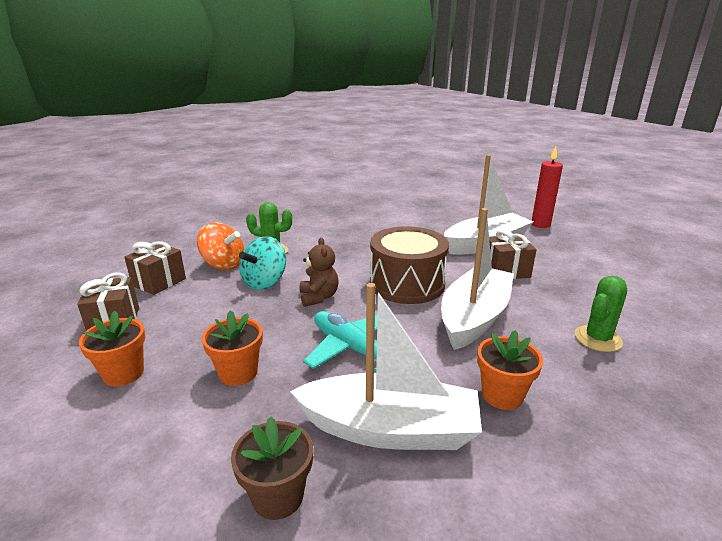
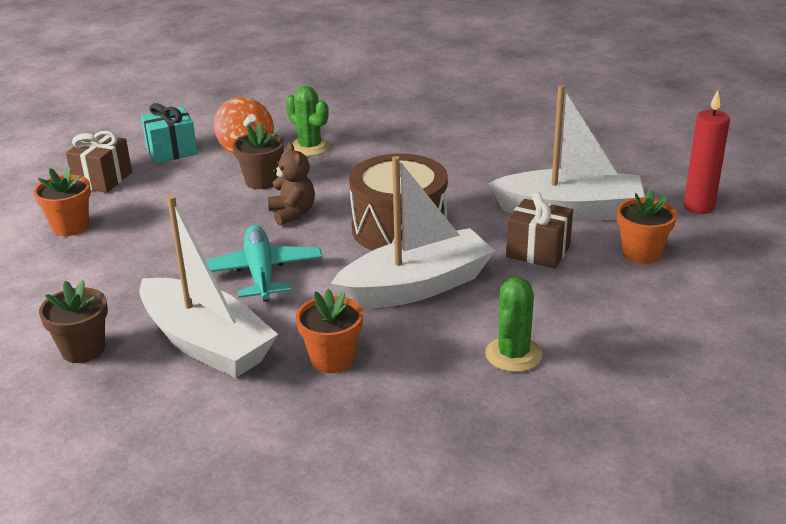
camera: 35 degrees right, 5 degrees up
brown gift [124,241,186,295] -> turquoise gift [141,103,198,163]
orange flower pot [202,310,263,386] -> orange flower pot moved to [617,189,677,264]
turquoise spinning top [239,236,286,290] -> brown flower pot [233,124,284,189]
brown teddy bear [300,237,338,307] -> brown teddy bear turned 45 degrees counterclockwise [268,143,315,226]
green cactus [575,276,627,352] -> green cactus turned 60 degrees counterclockwise [485,278,542,372]

